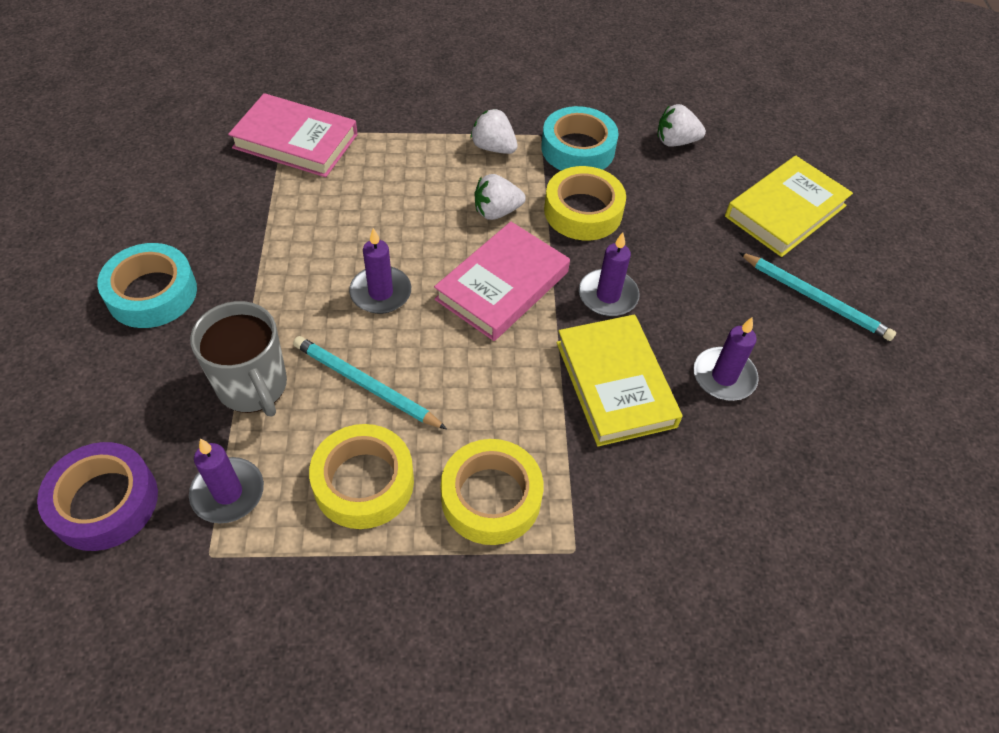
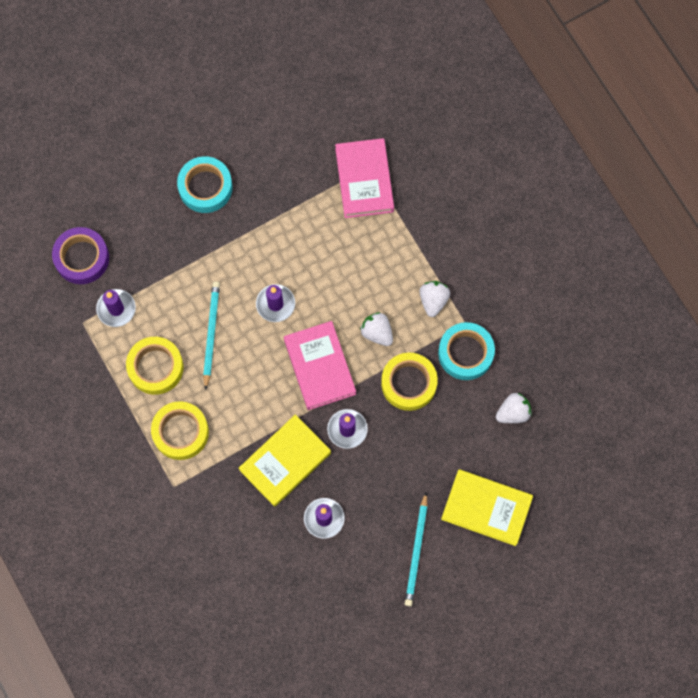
camera: 65 degrees right, 20 degrees up
grey mug [190,301,287,417] -> none
pink book [434,221,570,341] -> pink book turned 60 degrees clockwise [284,321,356,410]
white strawberry [657,104,706,147] -> white strawberry turned 90 degrees clockwise [496,393,532,423]

